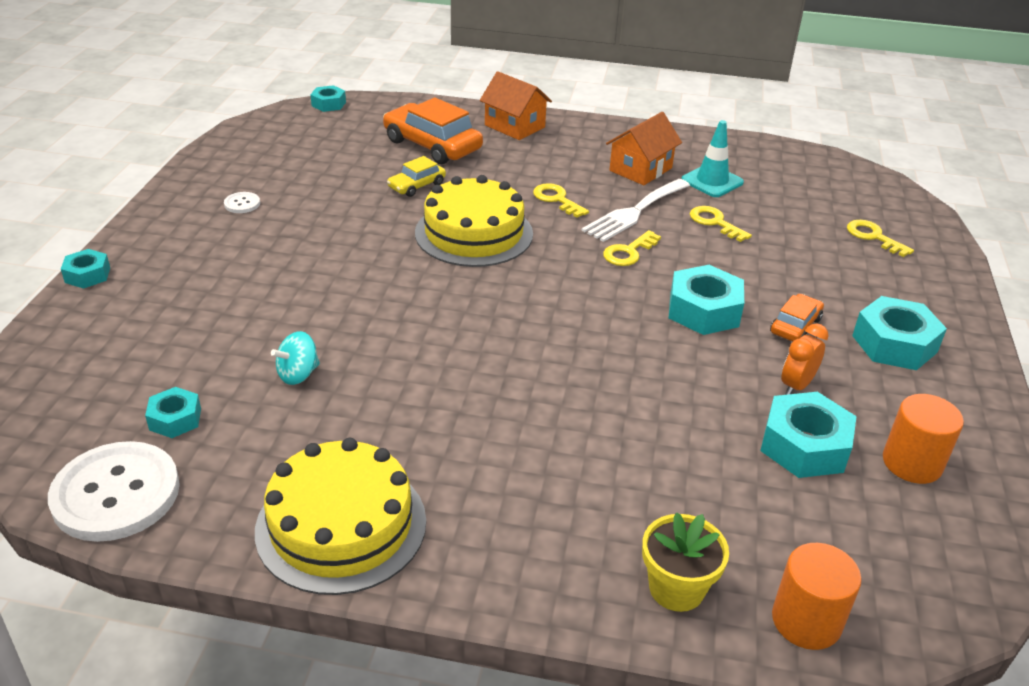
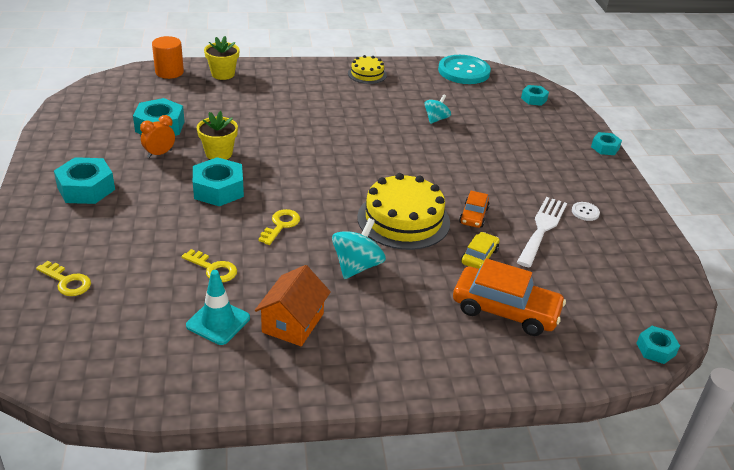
camera: 160 degrees right, 0 degrees up
white button [48,441,180,542] -> turquoise button [438,55,491,84]
turquoise nut [145,387,201,438] -> turquoise nut moved to [521,85,549,106]
yellow cake [255,438,426,595] -> yellow cake [348,55,387,84], size x0.54
orange house [480,71,552,140] -> none
yellow key [533,183,589,218] -> turquoise spinning top [332,218,386,279]
white fork [582,179,690,242] -> white fork moved to [517,197,567,267]
orange car [770,294,824,342] -> orange car moved to [459,191,490,228]
orange clock [781,323,829,395] -> orange clock turned 150 degrees counterclockwise [140,115,175,158]
orange cylinder [883,394,964,484] -> none
none -> yellow flower pot [197,111,238,160]

